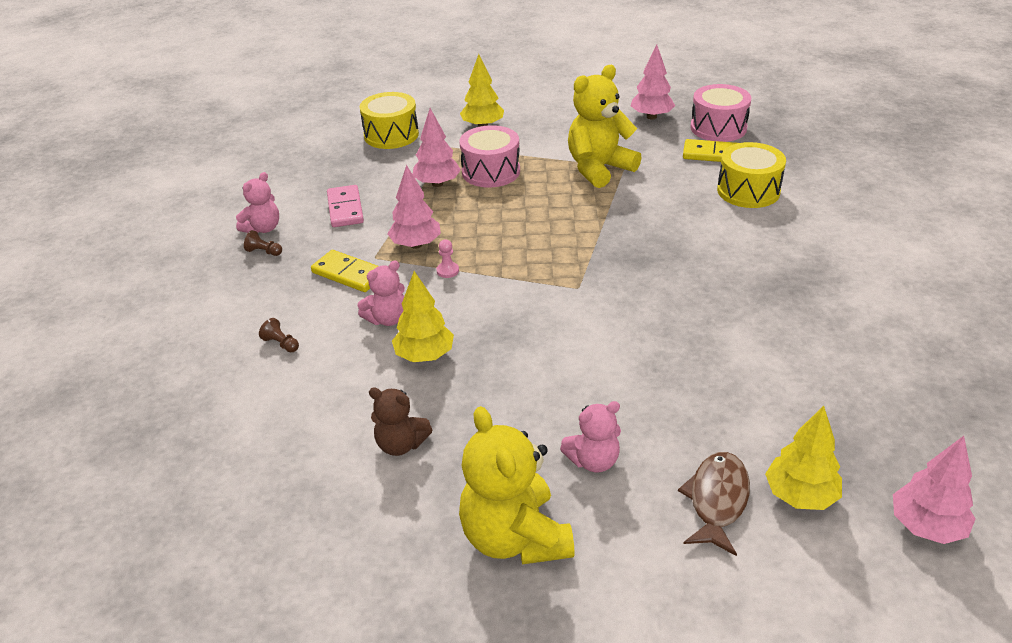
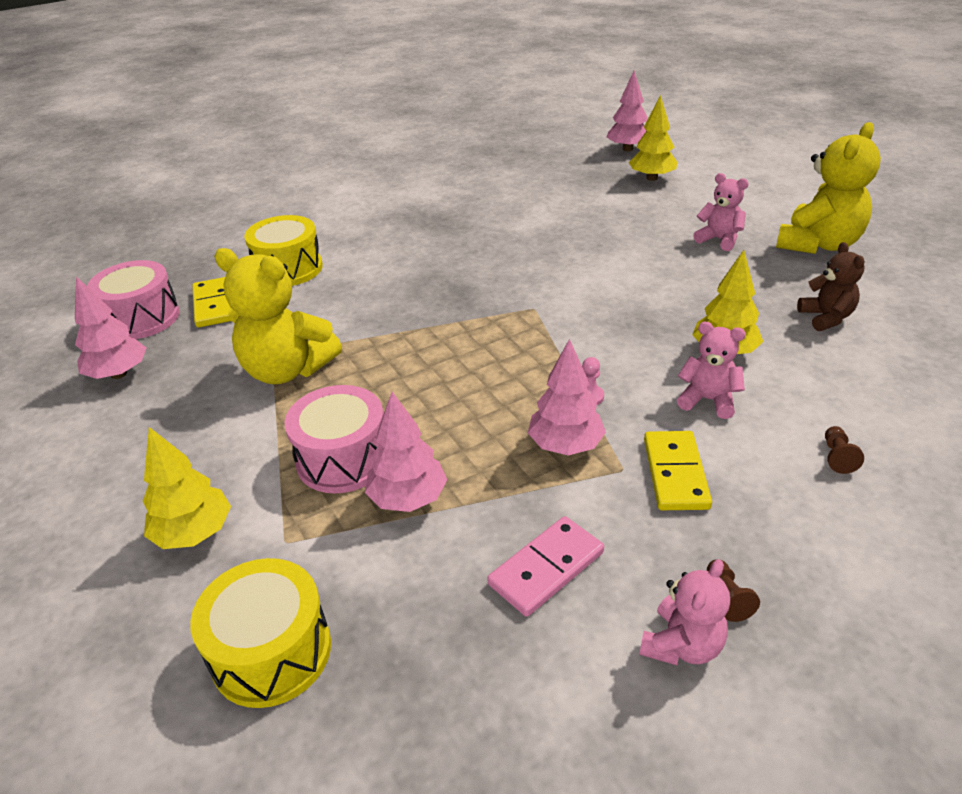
camera: 120 degrees left, 0 degrees up
pink teddy bear [236,172,279,233] -> pink teddy bear turned 120 degrees clockwise [639,559,730,665]
brown fish [678,452,750,556] -> none

